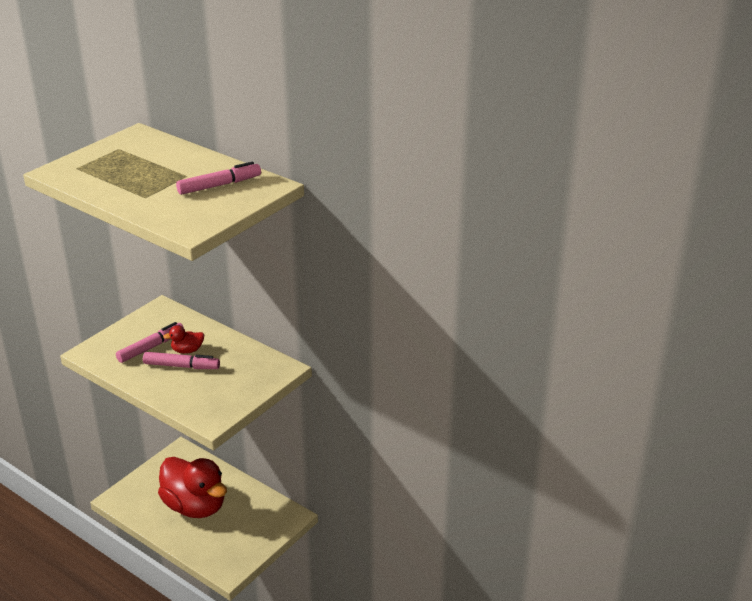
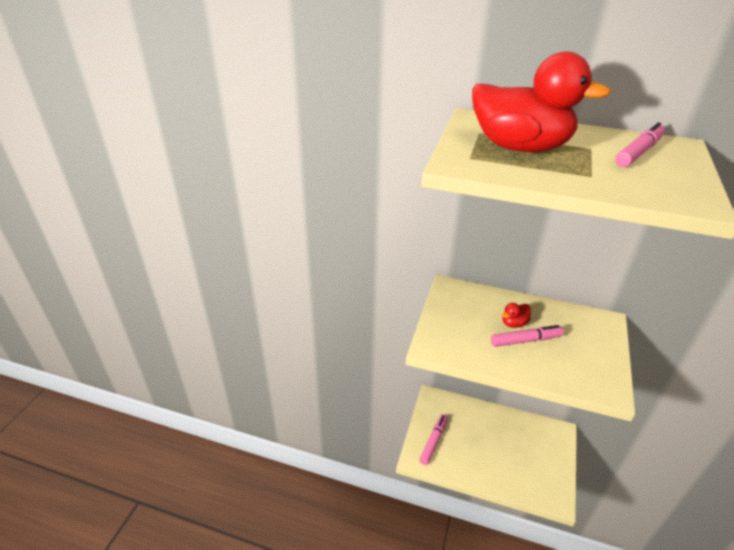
camera: 20 degrees left, 5 degrees up
pink marker [116,322,184,363] -> pink marker moved to [419,414,448,465]
red duck [158,457,227,518] -> red duck moved to [472,51,611,152]

